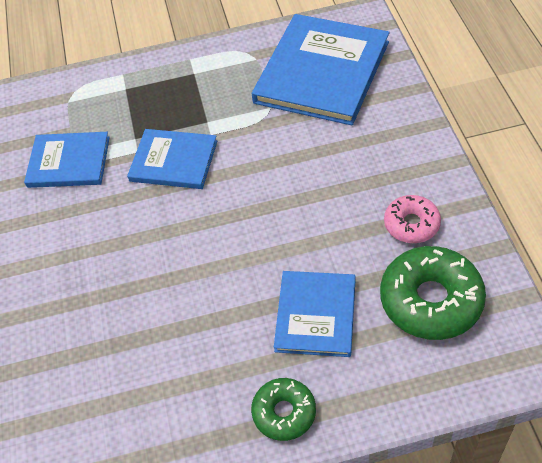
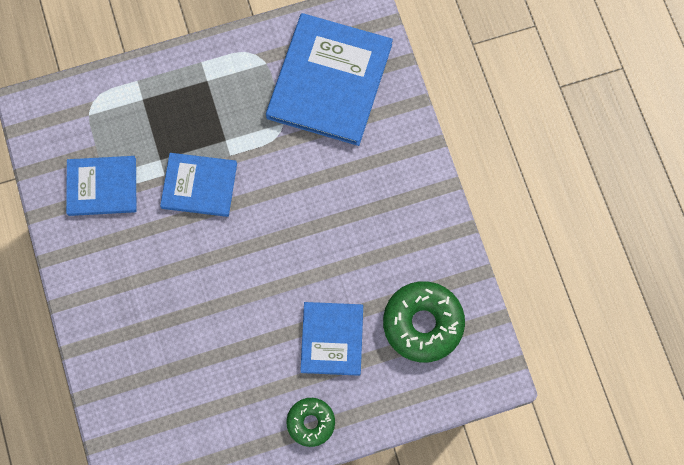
camera: 10 degrees left, 20 degrees up
pink donut [384,195,441,243] -> none

